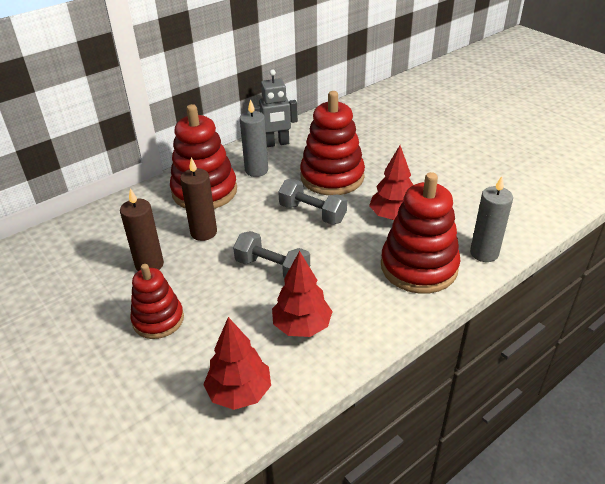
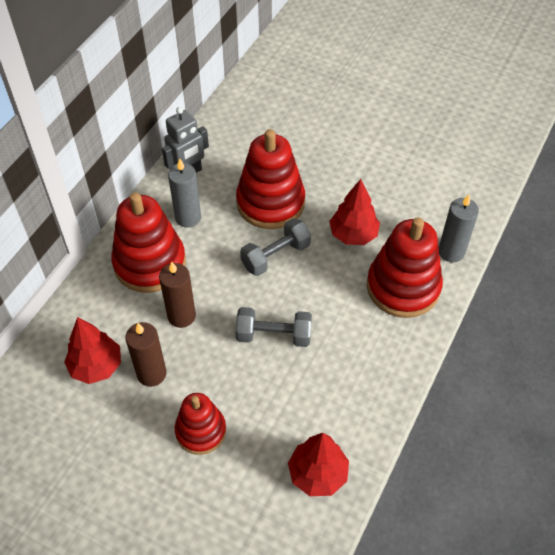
camera: 25 degrees left, 15 degrees up
red tree [272,251,333,337] -> red tree moved to [64,317,121,384]
grey dumbbell [278,179,347,225] -> grey dumbbell turned 45 degrees counterclockwise [240,218,311,276]

